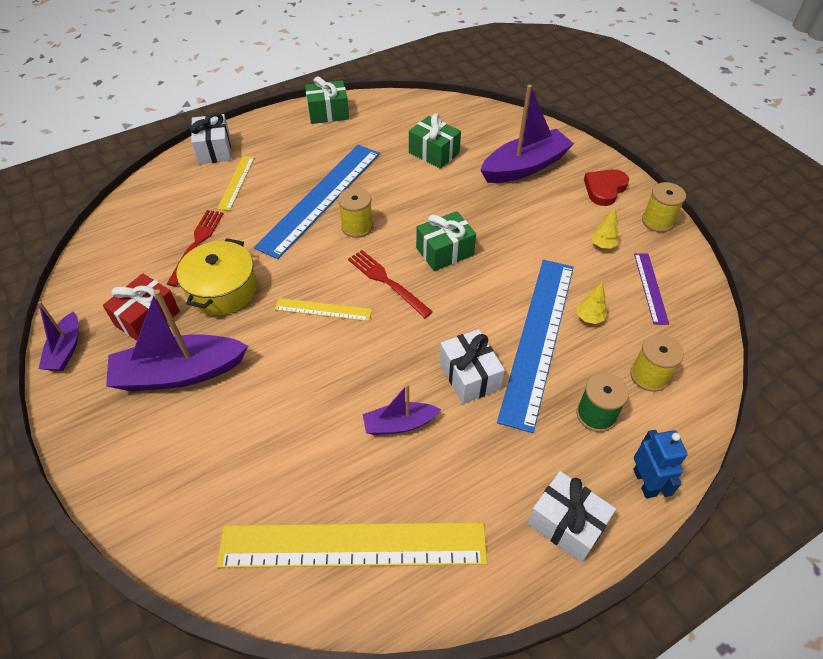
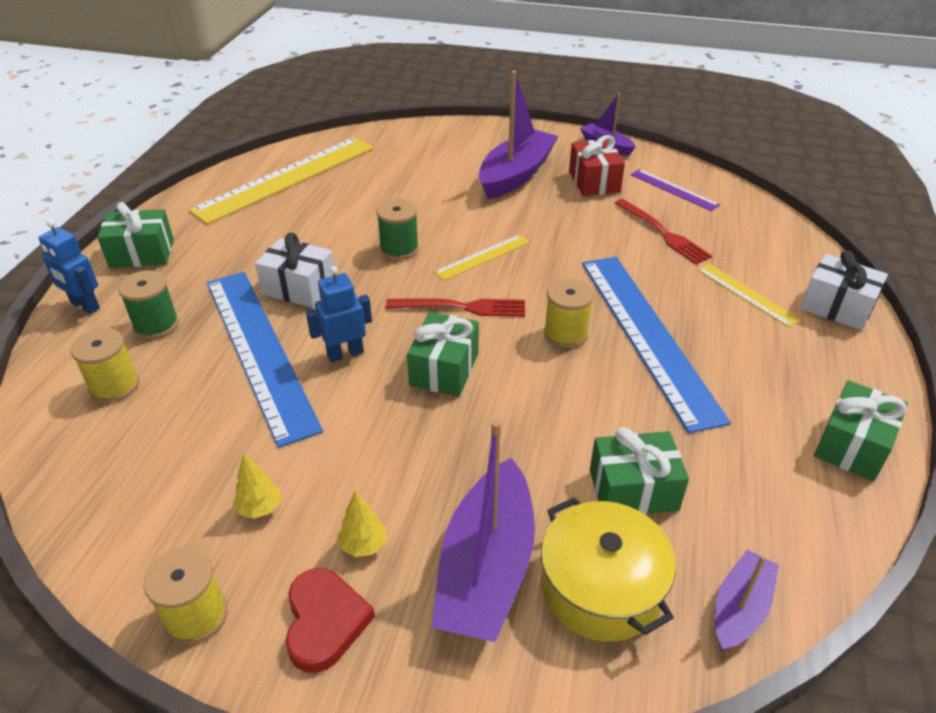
camera: 135 degrees right, 10 degrees down
yellow pot [177,238,257,315] -> yellow pot moved to [541,497,676,642]
purple boat [363,384,441,435] -> purple boat moved to [715,550,779,651]
white gift [528,471,616,563] -> green gift [97,202,174,268]
yellow tree [577,283,607,324] -> yellow tree moved to [337,491,387,557]
purple ruler [634,253,669,325] -> purple ruler moved to [631,169,720,211]
none -> blue robot [306,266,372,362]
none -> green spool [376,199,419,260]

